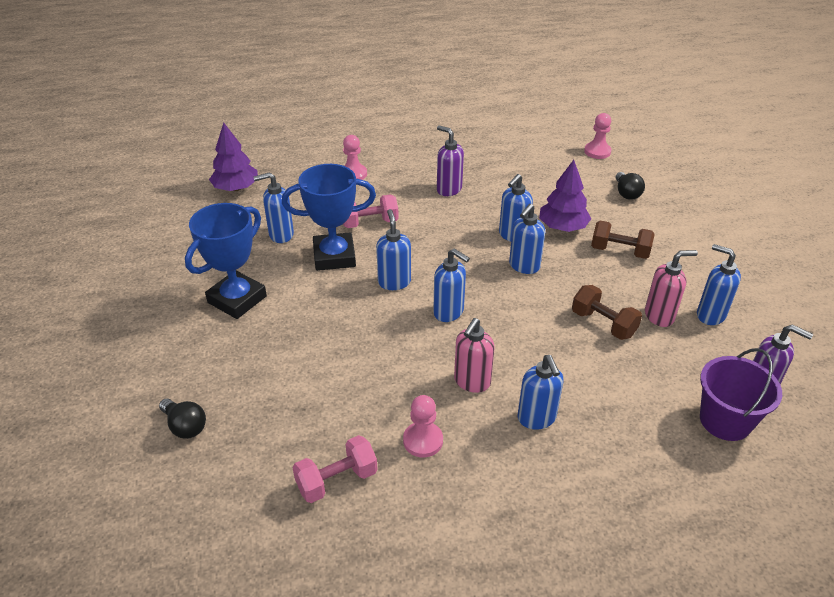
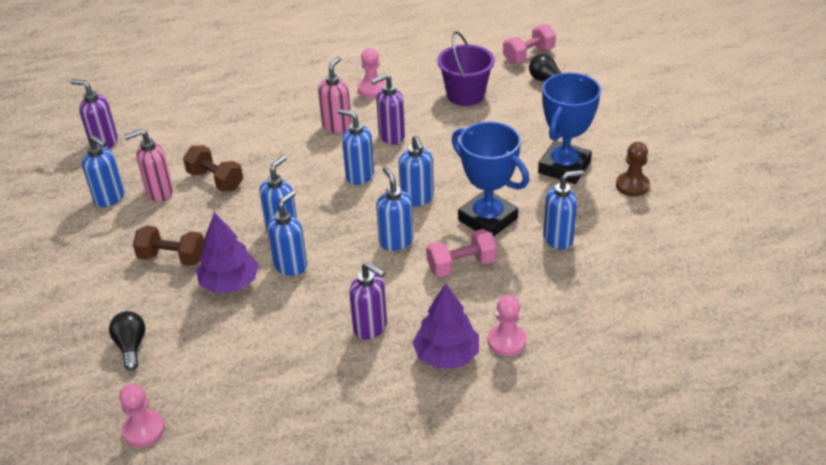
camera: 175 degrees right, 0 degrees up
purple tree [209,122,258,191] -> purple tree moved to [412,283,479,369]
blue trophy [282,164,376,271] -> blue trophy turned 60 degrees clockwise [452,121,529,237]
pink dumbbell [293,435,377,503] -> pink dumbbell moved to [503,24,556,64]
blue soap dispenser [518,355,563,429] -> blue soap dispenser moved to [376,167,414,251]
purple bucket [700,348,782,441] -> purple bucket moved to [437,31,495,106]
none -> purple soap dispenser [371,74,405,144]
none -> brown pawn [616,142,650,197]

